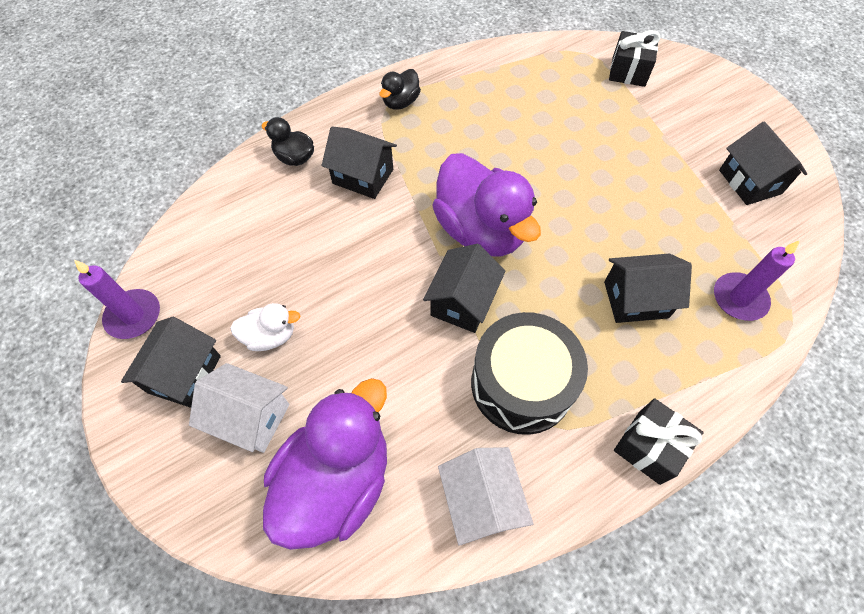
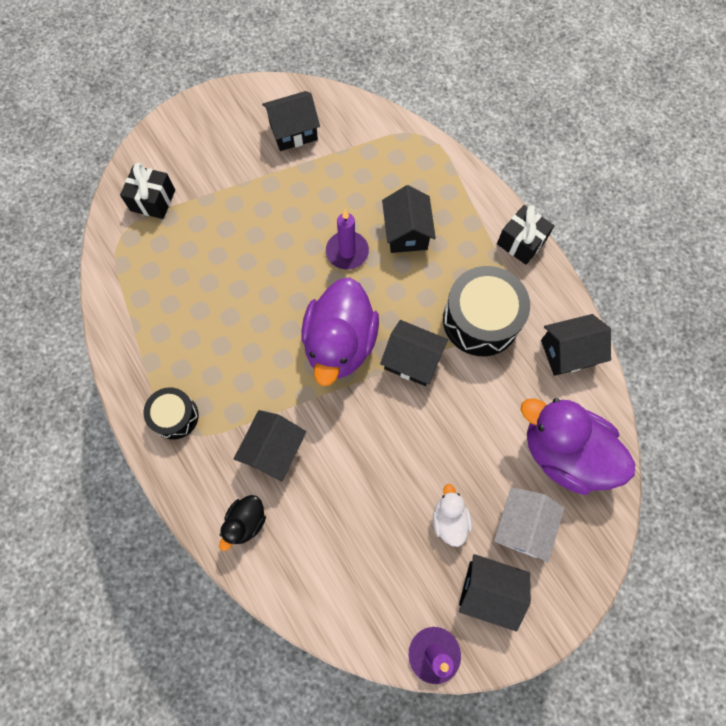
camera: 90 degrees left, 10 degrees up
black duck [380,69,421,110] -> black drum [143,387,199,440]
purple duck [432,153,541,257] -> purple duck turned 135 degrees clockwise [301,277,379,386]
white house [438,447,533,546] -> black house [541,314,611,376]
purple candle [714,240,800,321] -> purple candle moved to [326,209,369,269]

